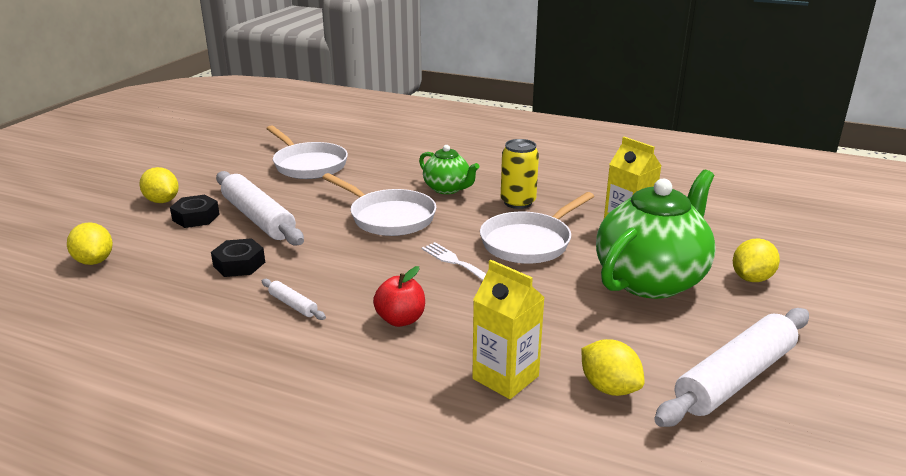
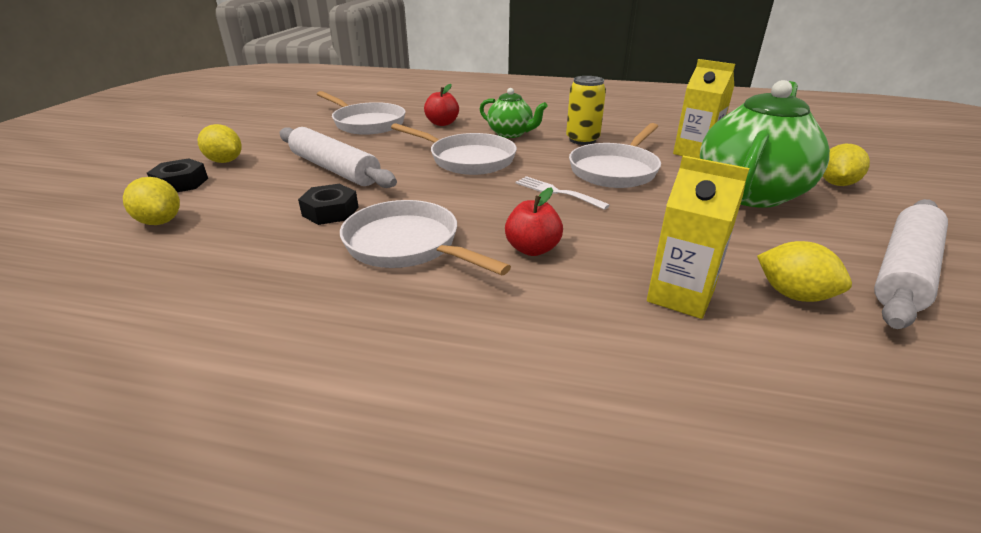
camera: 10 degrees left, 5 degrees up
black nut [170,195,220,228] -> black nut moved to [147,158,208,192]
white rolling pin [262,279,326,320] -> white pan [340,200,511,275]
none -> red apple [424,84,459,126]

